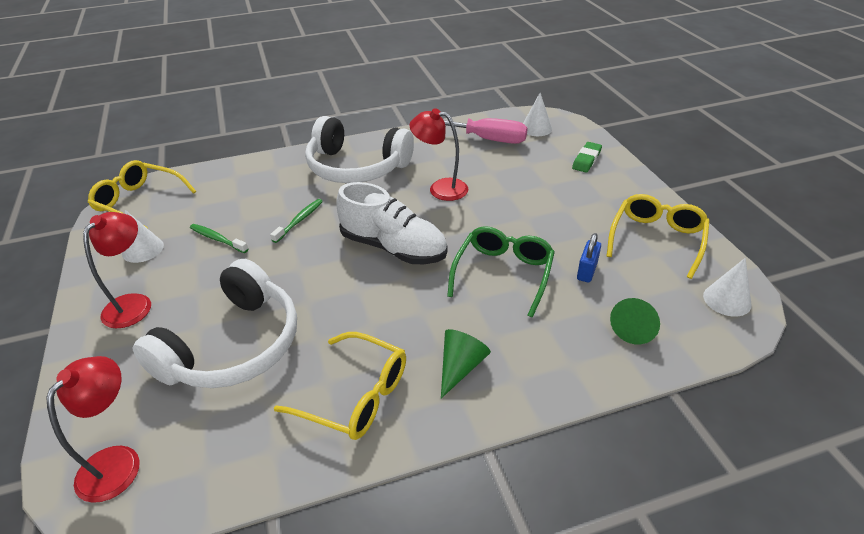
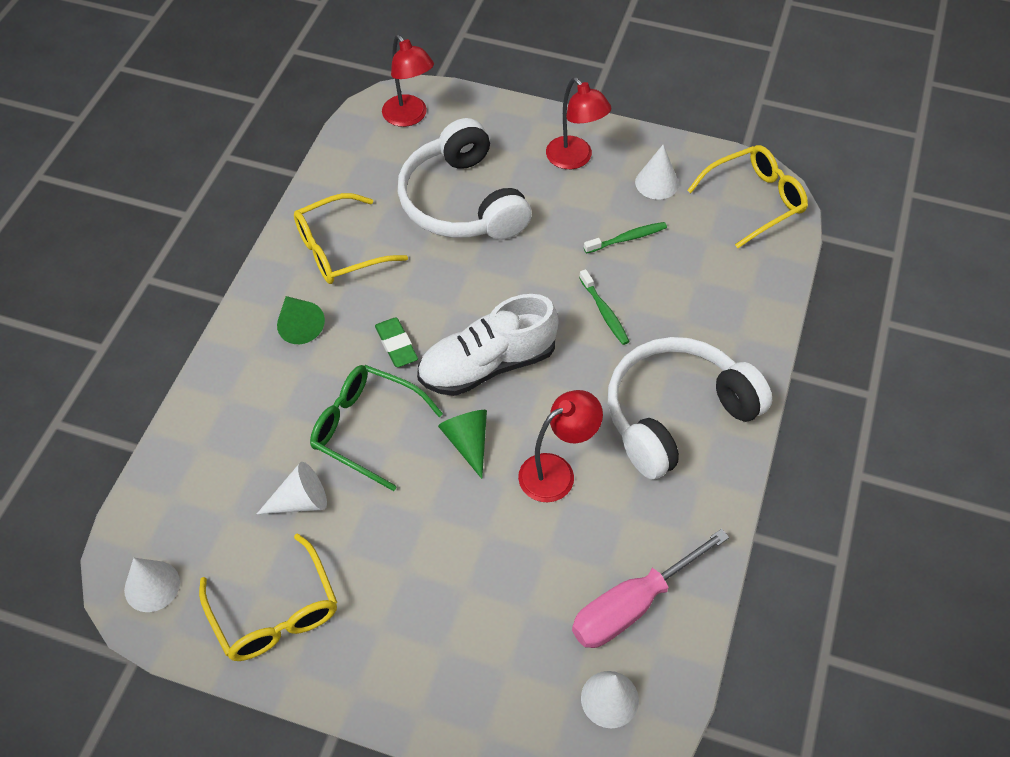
camera: 125 degrees right, 15 degrees up
green glasses [447,226,555,317] -> green glasses turned 150 degrees clockwise [310,365,443,491]
green eraser [572,142,602,173] -> green eraser moved to [375,318,418,367]
blue padlock [577,233,601,283] -> white cone [257,462,327,514]
green cone [610,298,660,344] -> green cone moved to [438,410,487,479]

